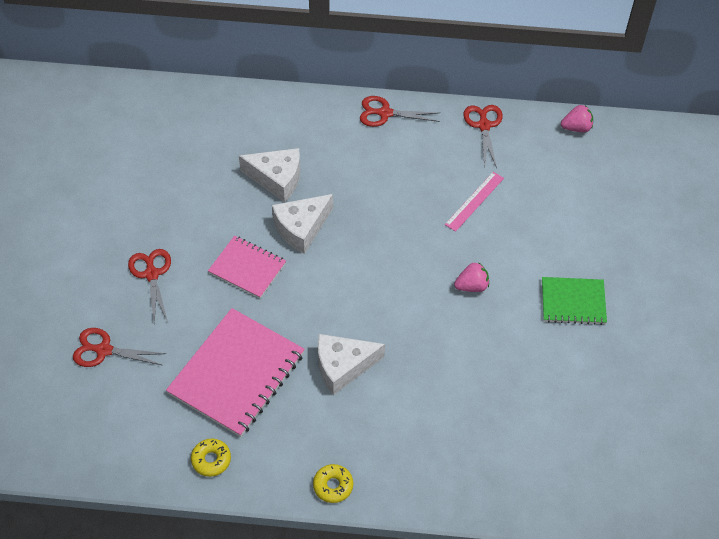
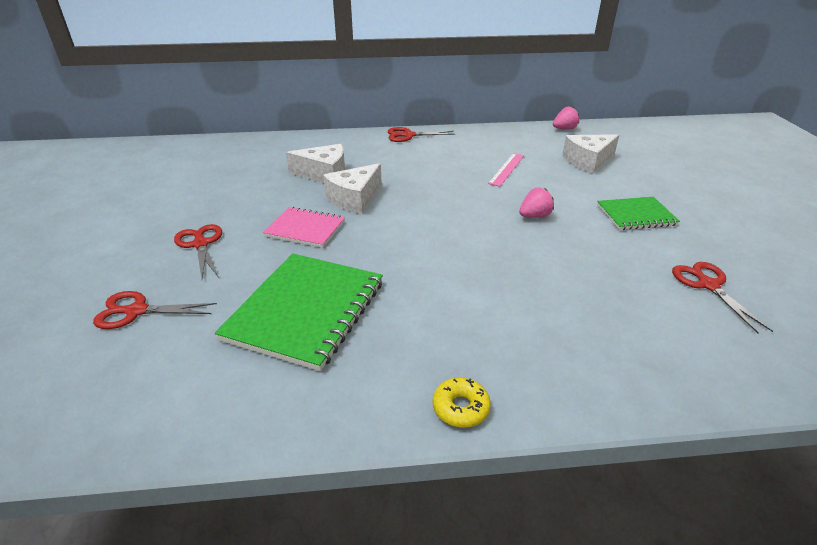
camera: 10 degrees left, 20 degrees down
pink notebook [166,308,305,437] -> green notebook [215,253,383,371]
yellow donut [191,439,231,477] -> none
white cheese [318,334,385,395] -> white cheese moved to [562,134,619,174]
red scissors [464,105,503,168] -> red scissors moved to [672,262,773,334]

